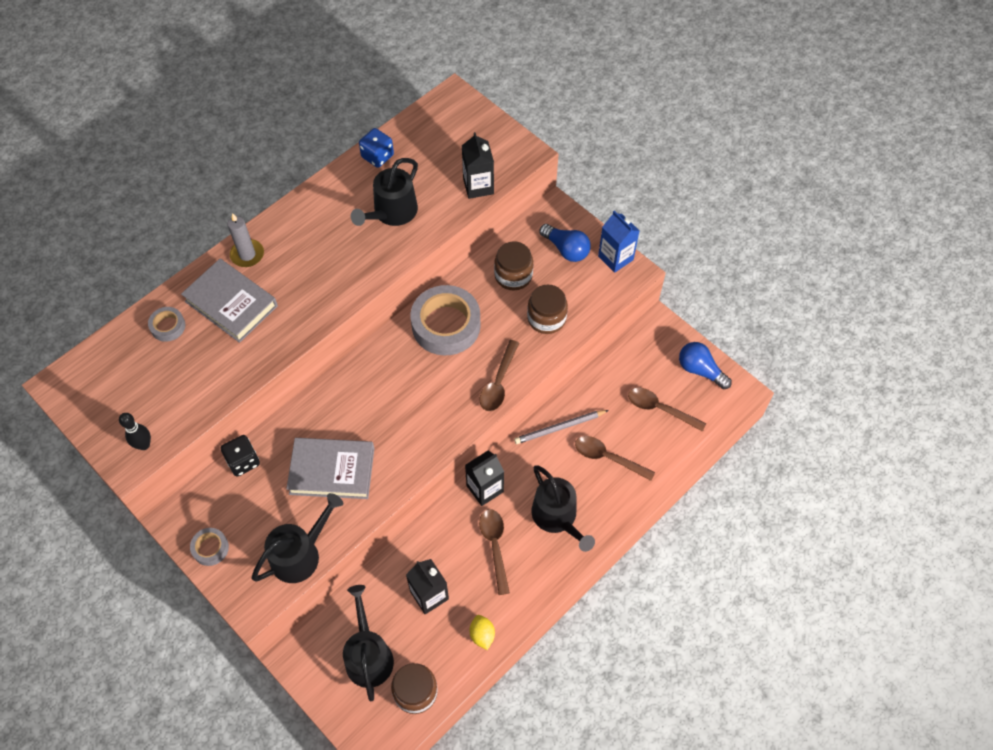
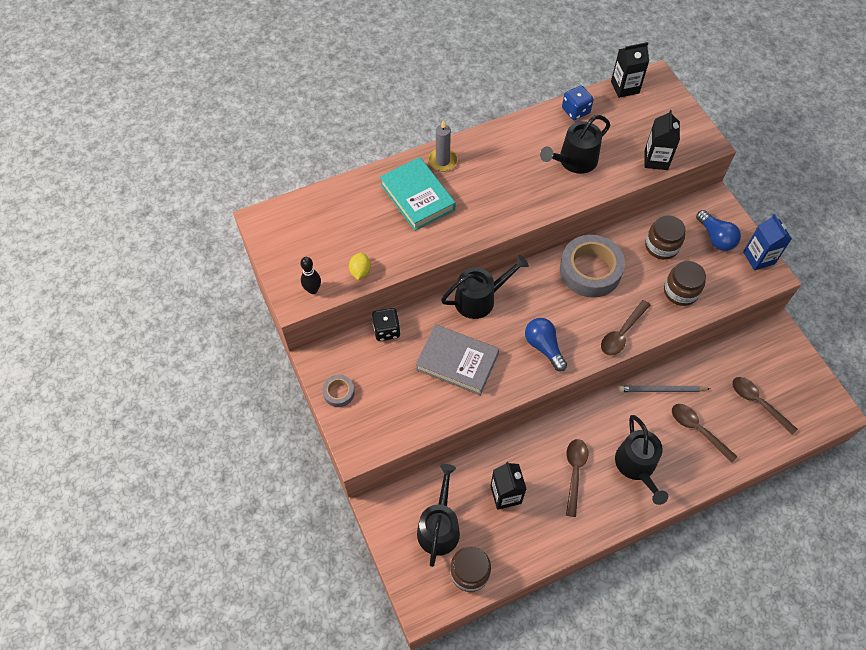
camera: 20 degrees right, 0 degrees up
grey tape [148,307,185,342] -> none
grey book [181,259,278,343] -> turquoise book [380,157,456,231]
black watering can [252,493,343,583] -> black watering can moved to [441,255,529,319]
black carton [465,450,504,506] -> black carton moved to [611,42,649,98]
yellow lemon [470,615,495,650] -> yellow lemon moved to [349,252,371,280]
blue light bulb [679,342,732,390] -> blue light bulb moved to [525,318,567,372]

